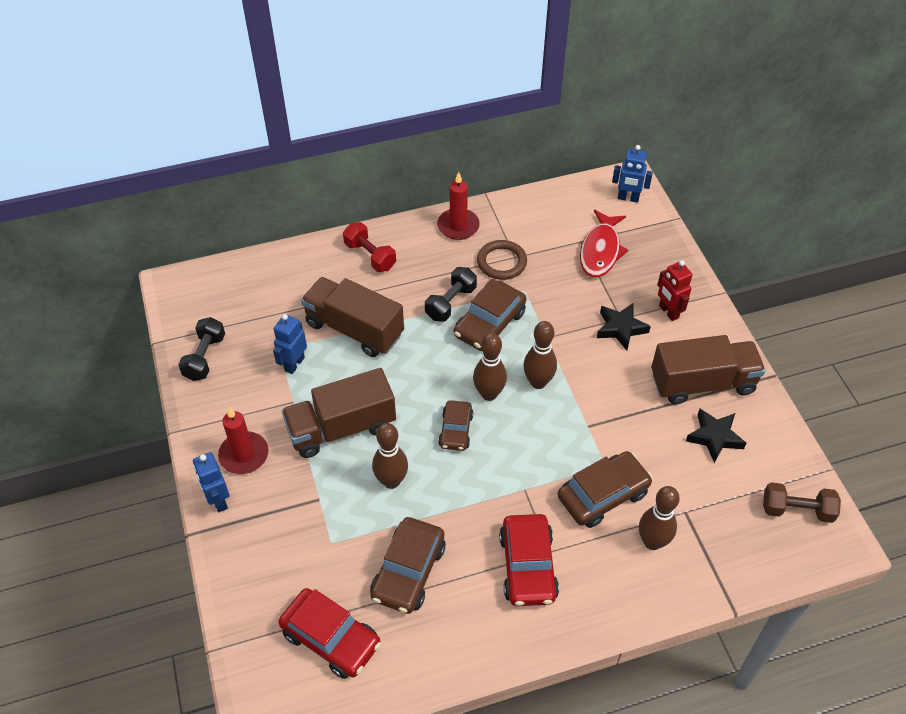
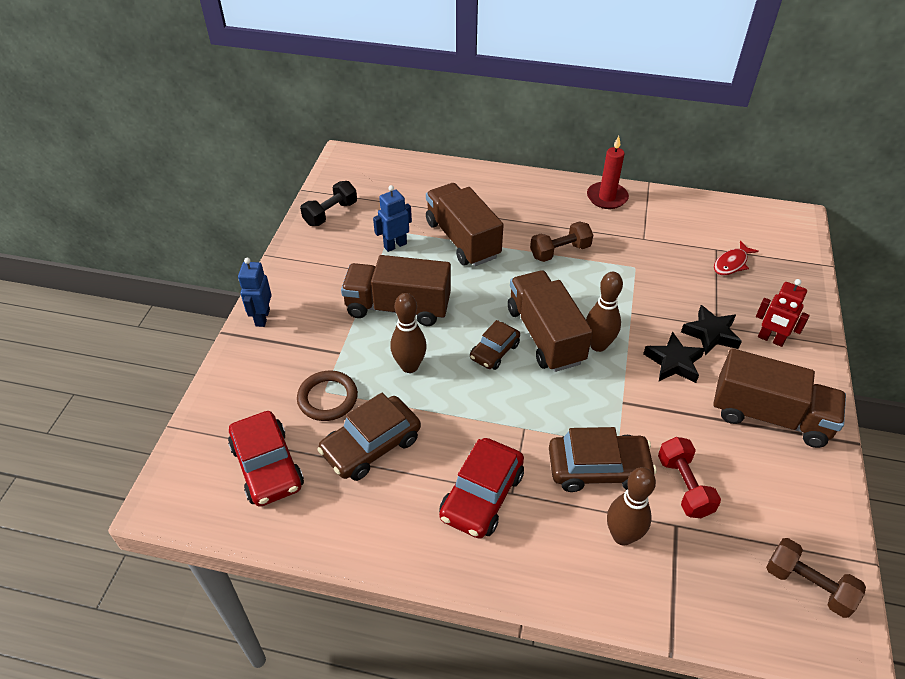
camera: 30 degrees right, 5 degrees down
red candle [218,407,269,474] -> none
red dumbbell [343,222,396,272] -> red dumbbell moved to [658,437,721,518]
black dumbbell [425,267,477,322] -> brown dumbbell [530,221,593,262]
brown car [454,279,526,351] -> none
brown bowling pin [473,333,507,401] -> brown truck [508,270,593,372]
brown ring [477,240,527,280] -> brown ring moved to [297,370,358,421]
red fish [580,209,628,277] -> red fish [714,241,759,275], size x0.62
blue robot [612,145,653,203] -> none
red robot [657,260,693,321] -> red robot turned 60 degrees counterclockwise [756,279,810,347]
black star [686,409,746,463] -> black star moved to [643,331,705,383]

